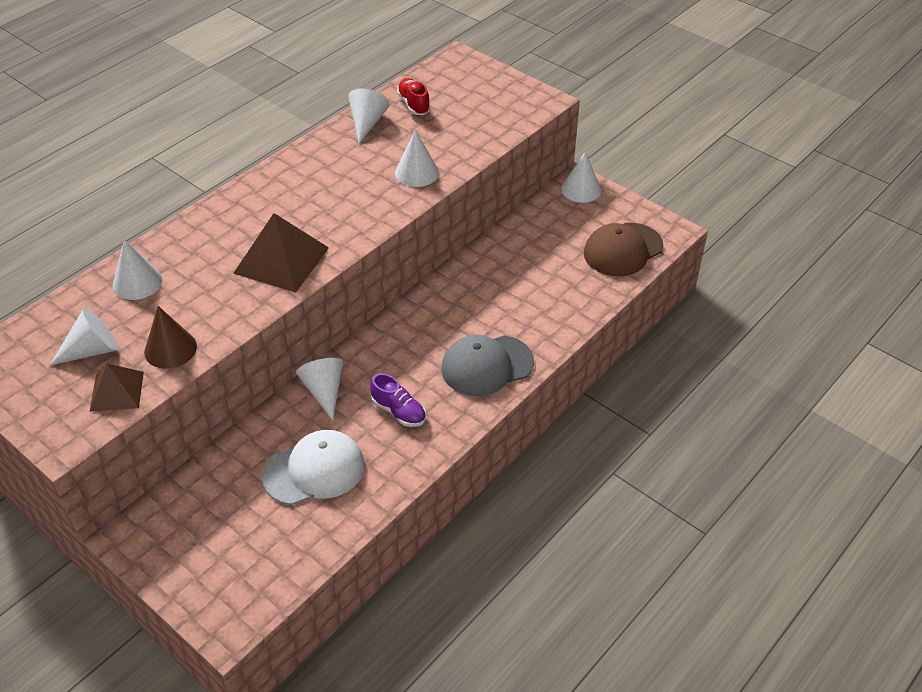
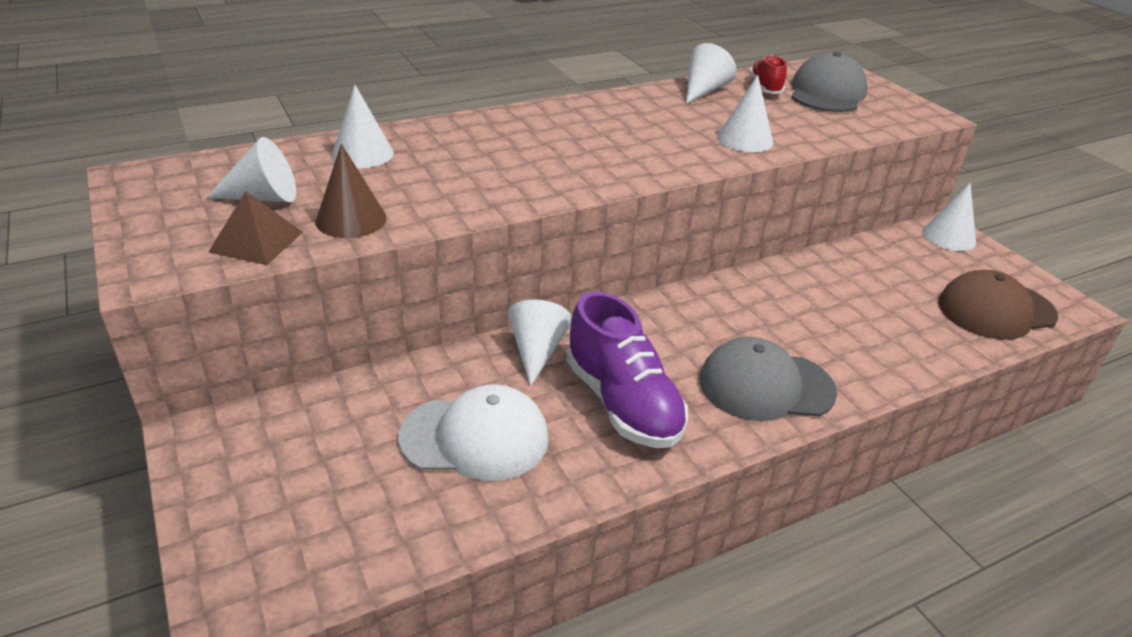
camera: 20 degrees right, 10 degrees down
brown pyramid [233,213,329,293] -> none
purple shoe [370,373,426,427] -> purple shoe [566,291,688,448], size x1.80
none -> grey cap [792,52,868,112]

